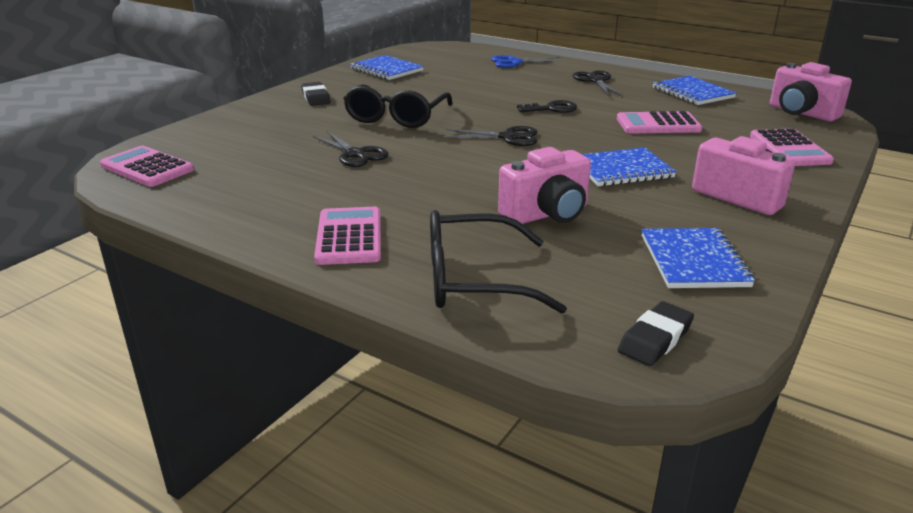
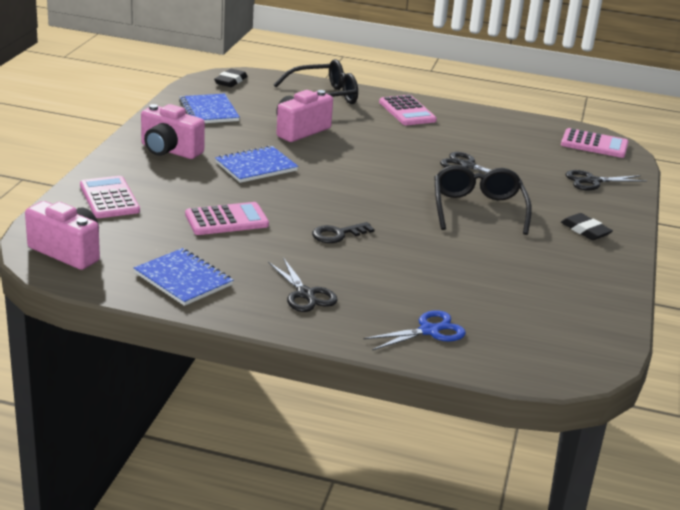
camera: 160 degrees right, 0 degrees up
blue notebook [350,55,424,80] -> none
black scissors [444,126,538,146] -> black scissors moved to [566,170,647,190]

